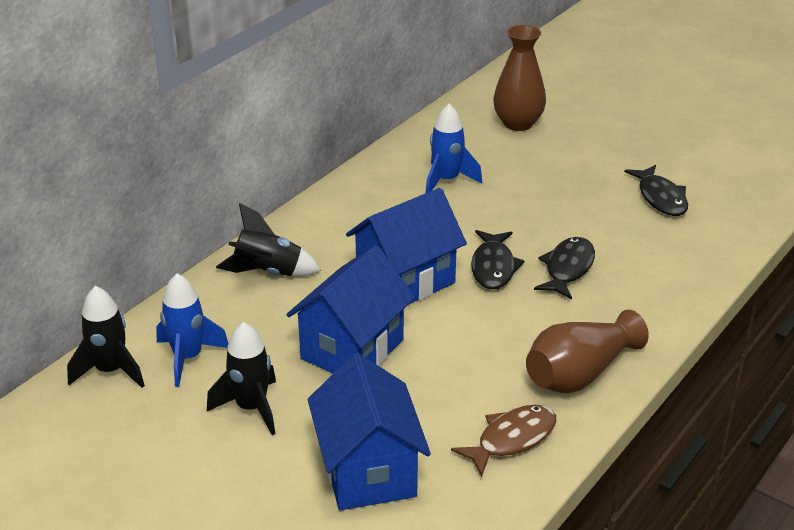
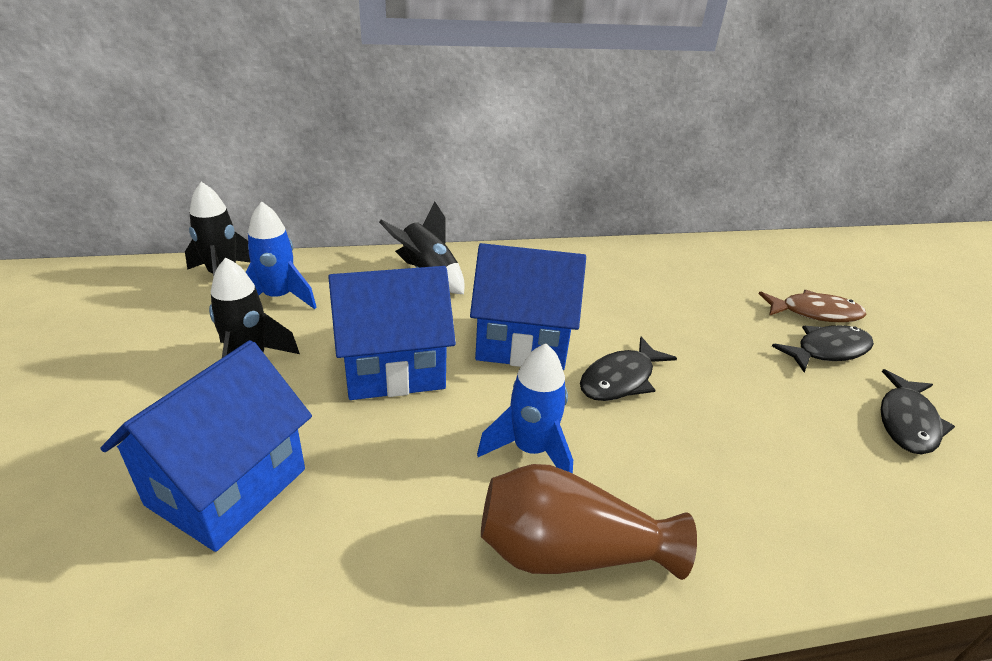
camera: 40 degrees right, 0 degrees up
blue rocket [426,104,482,193] -> blue rocket moved to [477,343,573,473]
brown fish [451,405,556,477] -> brown fish moved to [759,290,867,322]
brown vase [493,25,546,131] -> none
black fish [534,237,595,299] -> black fish moved to [772,325,874,372]

